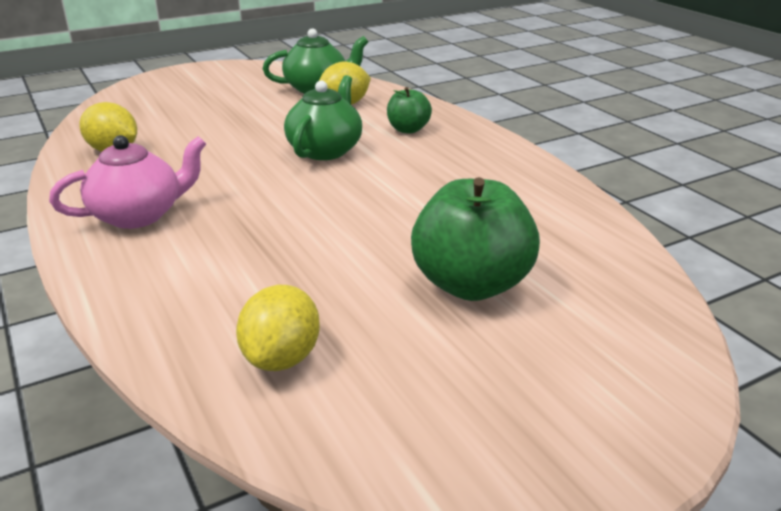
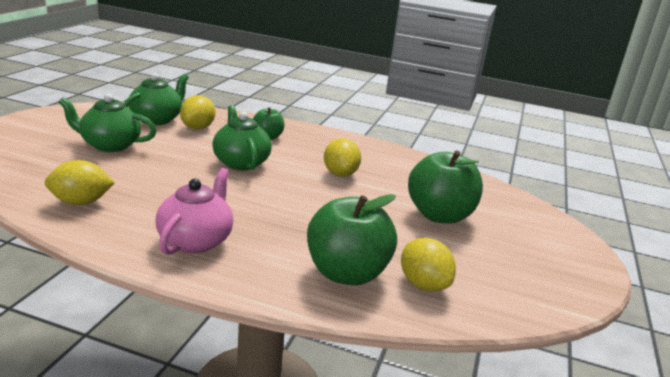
camera: 45 degrees left, 5 degrees down
none -> green teapot [58,94,157,152]
none -> green apple [307,194,397,285]
none -> yellow lemon [324,138,361,177]

